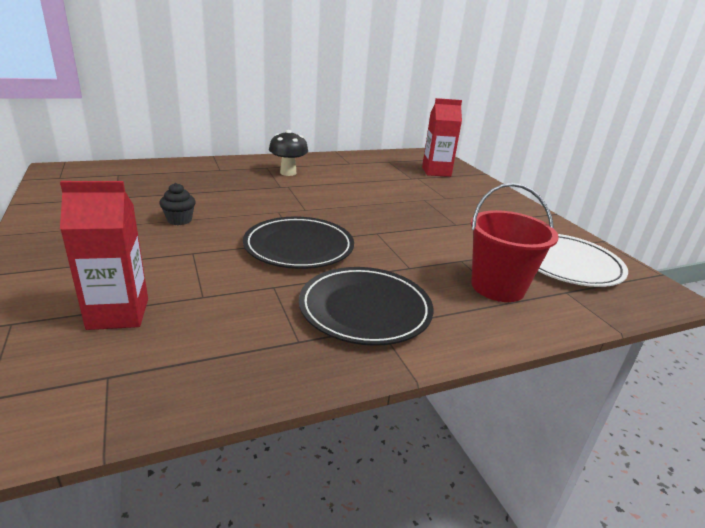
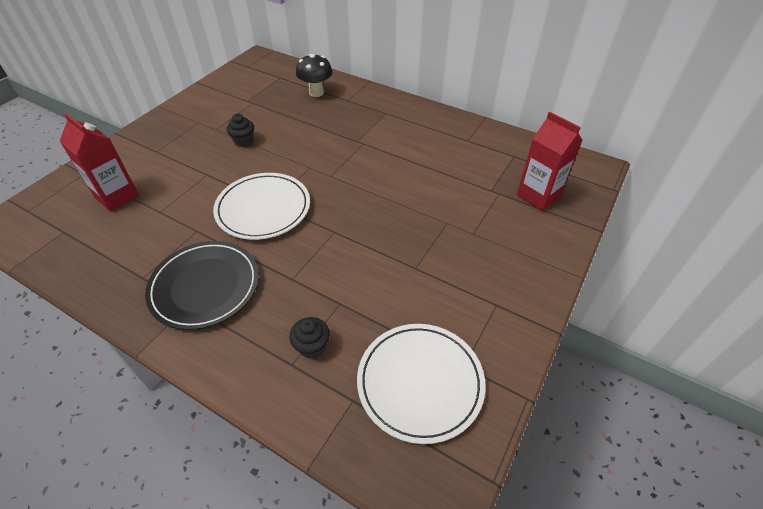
camera: 55 degrees right, 20 degrees up
black plate [243,216,354,269] -> white plate [213,173,310,240]
black mushroom [269,130,308,176] -> black mushroom moved to [296,54,333,97]
red bucket [471,183,559,302] -> black cupcake [289,317,330,359]

